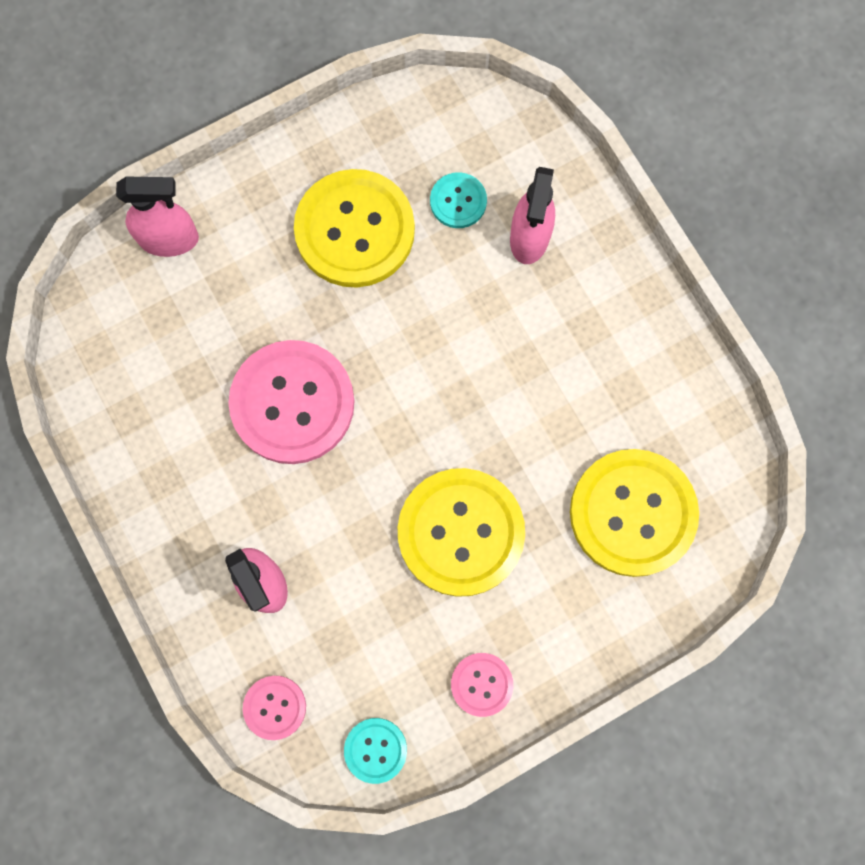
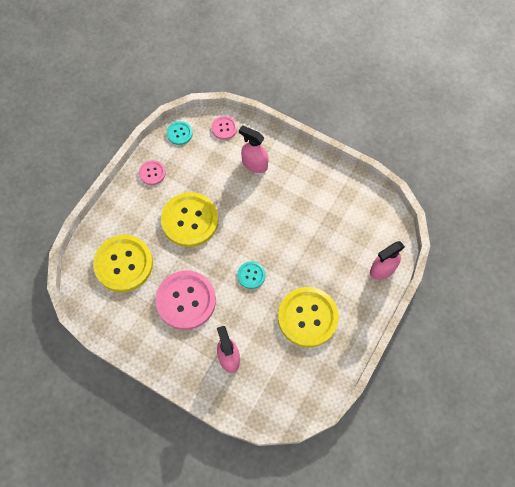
camera: 150 degrees right, 10 degrees down
pink button [228,340,354,464] -> pink button moved to [155,271,216,330]
turquoise button [430,172,487,228] -> turquoise button moved to [237,261,265,289]

